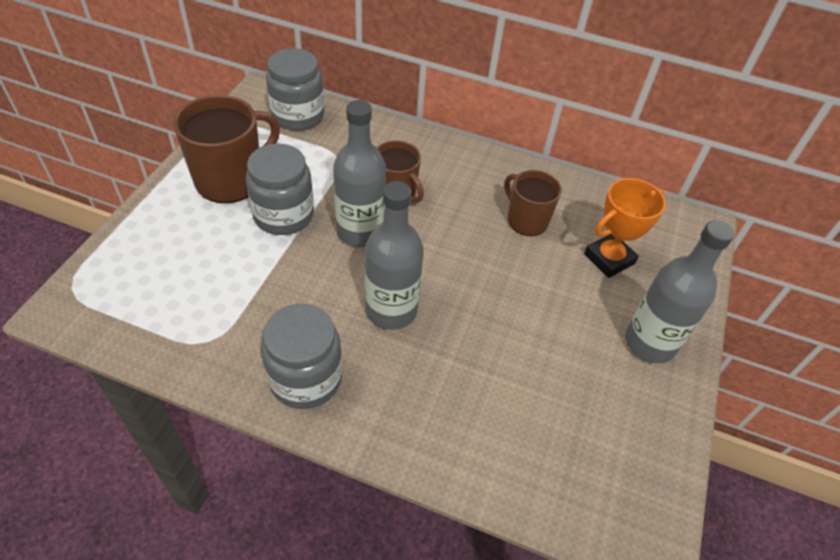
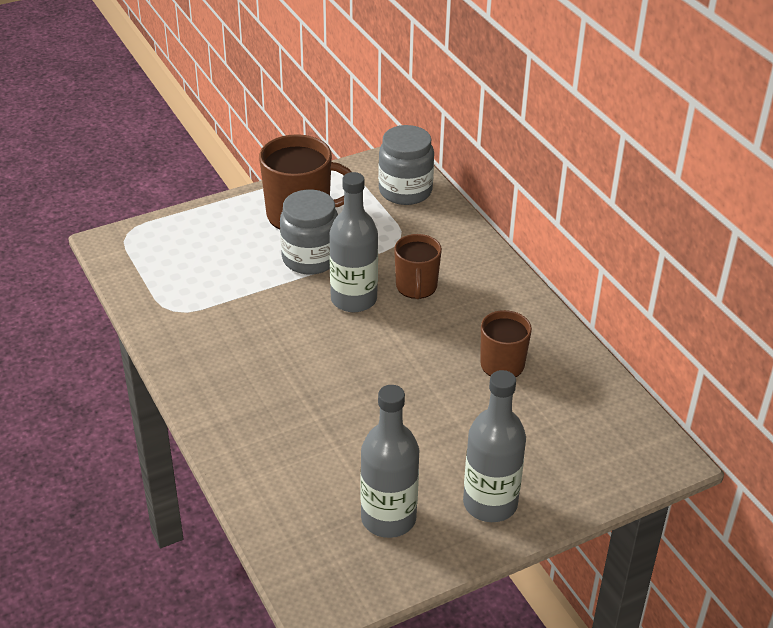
camera: 45 degrees right, 10 degrees down
grey jar [261,304,342,409] -> none
grey bottle [365,181,424,330] -> grey bottle moved to [360,385,419,538]
orange trophy [584,178,666,278] -> none

